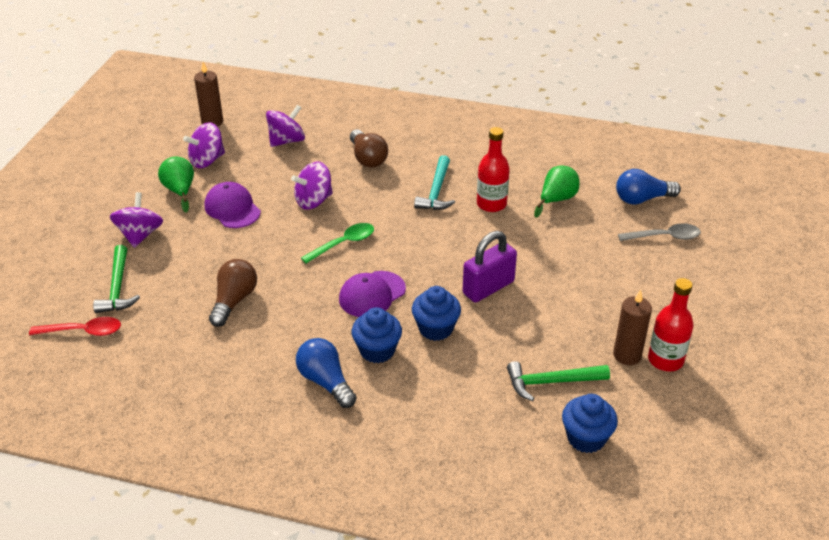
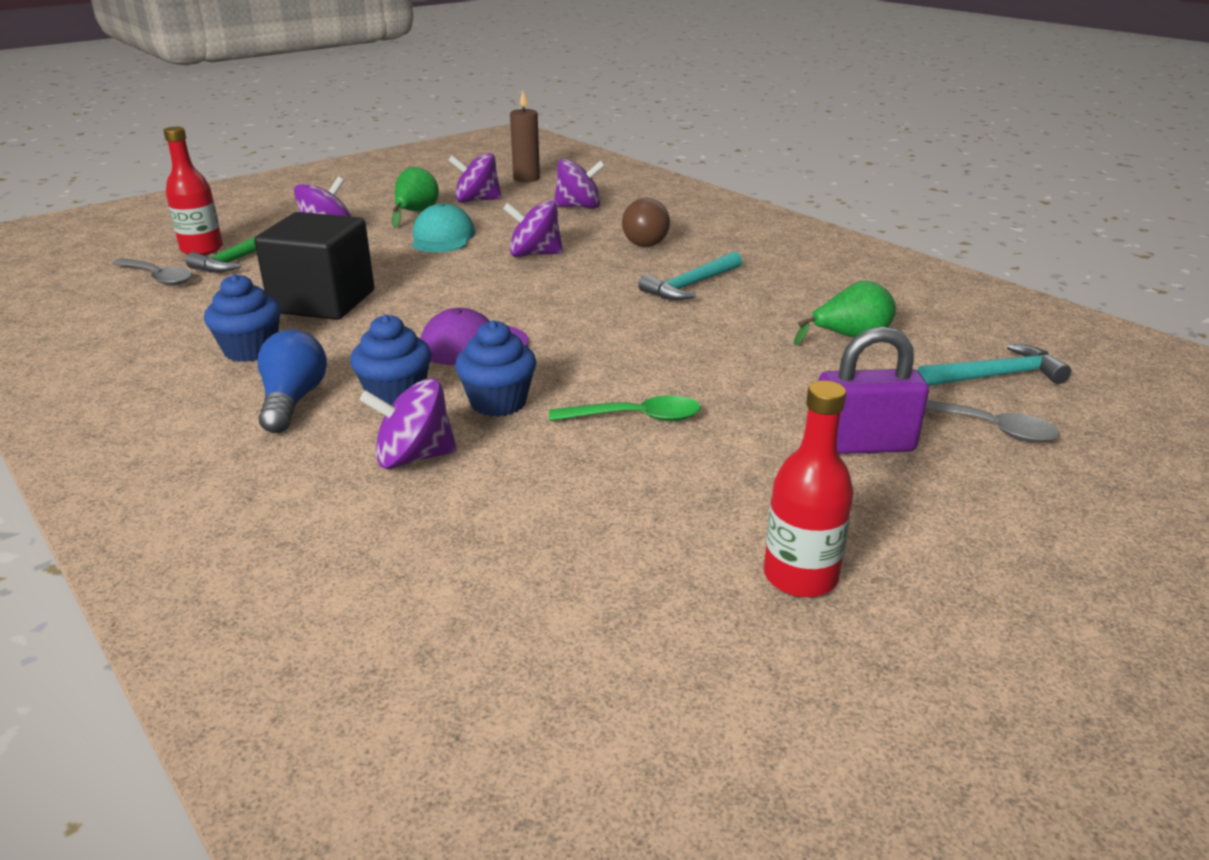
camera: 35 degrees right, 10 degrees down
red spoon [29,317,121,336] -> grey spoon [112,258,192,285]
purple cap [204,182,261,228] -> turquoise cap [412,203,475,252]
brown light bulb [209,259,257,327] -> black cube [254,212,374,320]
green spoon [301,223,374,263] -> green spoon moved to [549,395,701,421]
purple padlock [463,231,517,302] -> purple padlock moved to [818,327,929,454]
red bottle [477,127,510,212] -> red bottle moved to [163,127,223,255]
green hammer [507,361,610,401] -> none
blue cupcake [562,394,618,453] -> blue cupcake moved to [204,274,281,362]
brown candle [613,289,652,365] -> none
blue light bulb [616,169,681,205] -> turquoise hammer [917,344,1071,386]
none -> purple spinning top [360,378,457,469]

